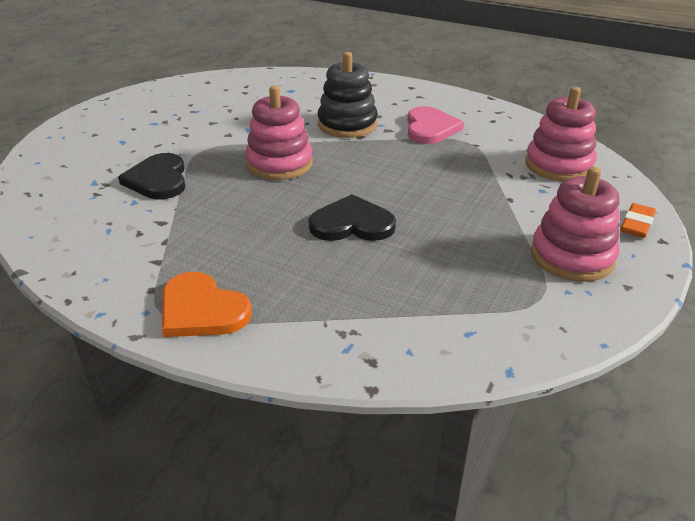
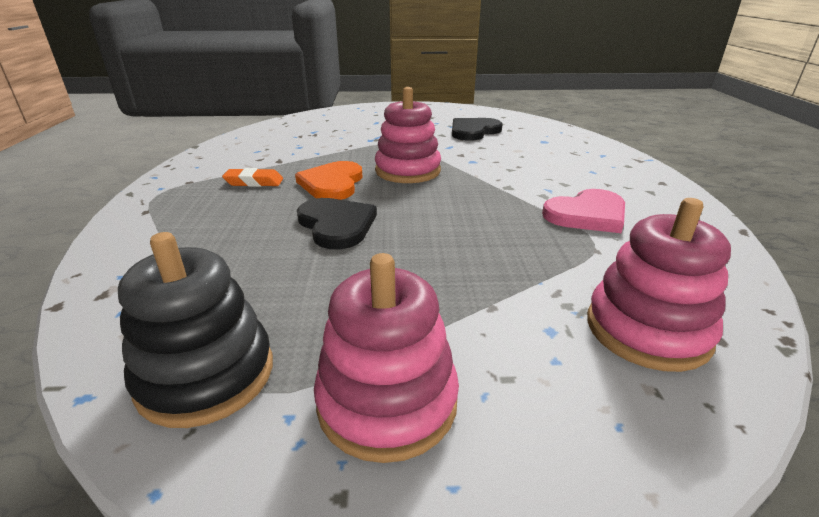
camera: 60 degrees right, 5 degrees down
black heart [118,153,186,199] -> black heart moved to [452,118,503,141]
orange heart [162,272,252,337] -> orange heart moved to [295,161,363,200]
black stacking toy [318,52,378,138] -> black stacking toy moved to [118,232,273,428]
orange eraser [621,203,656,238] -> orange eraser moved to [222,168,283,187]

